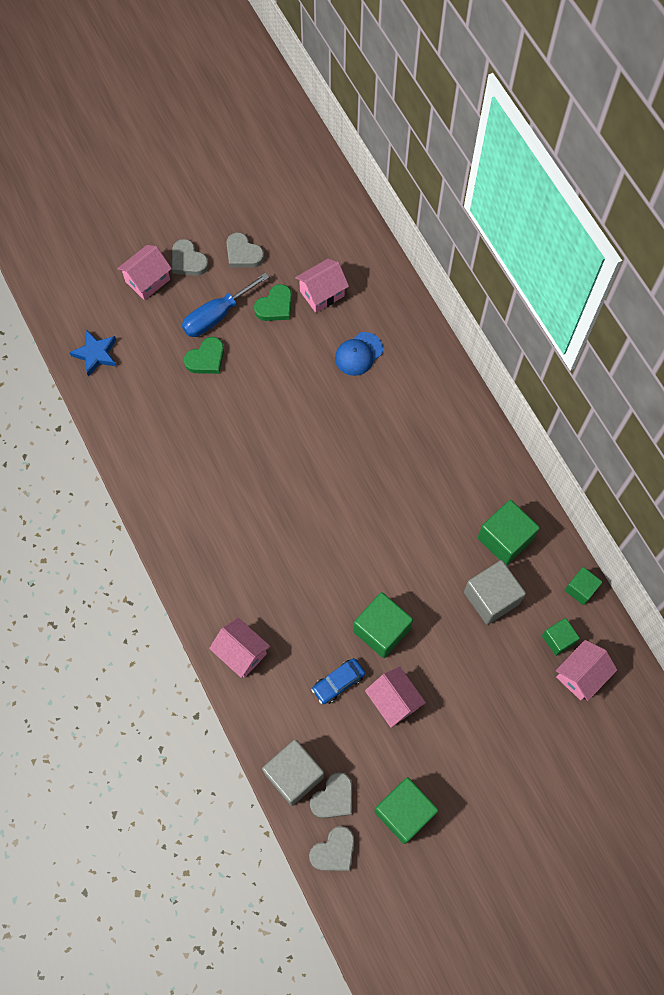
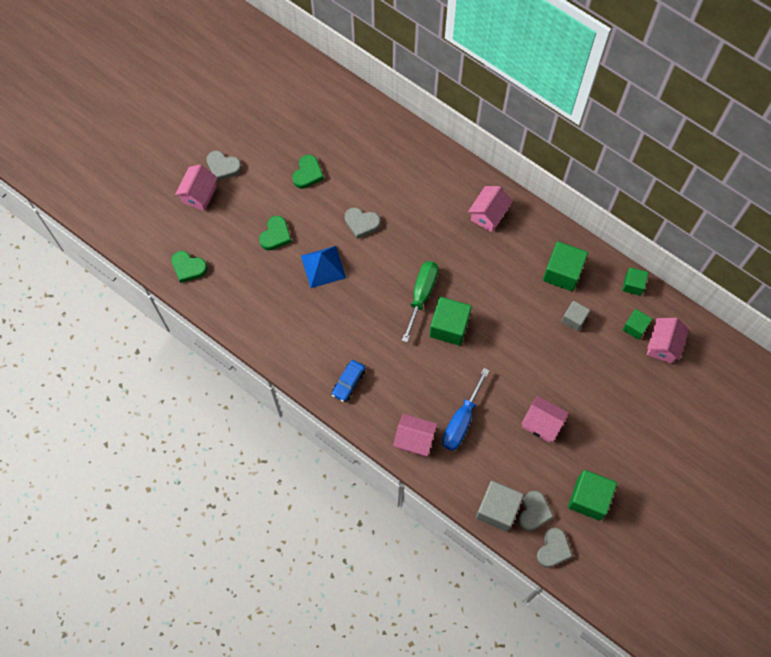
camera: 25 degrees left, 0 degrees up
blue star [69,330,117,377] -> green heart [171,251,207,283]
blue screwdriver [182,273,269,337] -> blue screwdriver moved to [442,368,489,451]
grey heart [226,232,264,268] -> grey heart moved to [345,208,380,239]
pink house [295,258,349,313] -> pink house moved to [468,186,513,232]
blue car [312,658,365,704] -> blue car moved to [332,360,365,402]
blue cap [335,332,383,376] -> none
green cube [353,592,413,658] -> green cube moved to [429,297,472,346]
grey cube [464,560,526,625] -> grey cube [561,301,590,331], size x0.59
none -> blue pyramid [301,246,346,288]
none -> green screwdriver [402,261,438,342]

